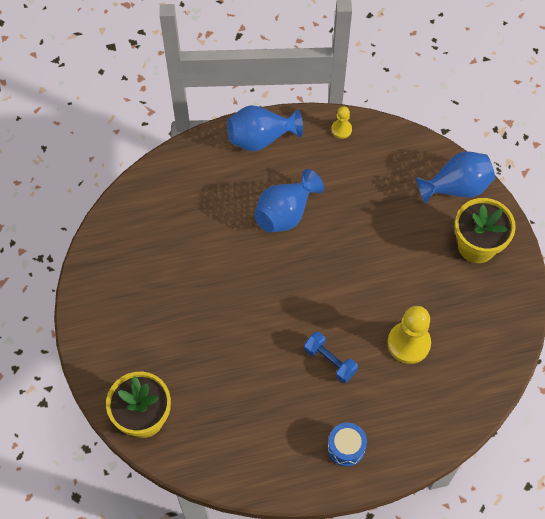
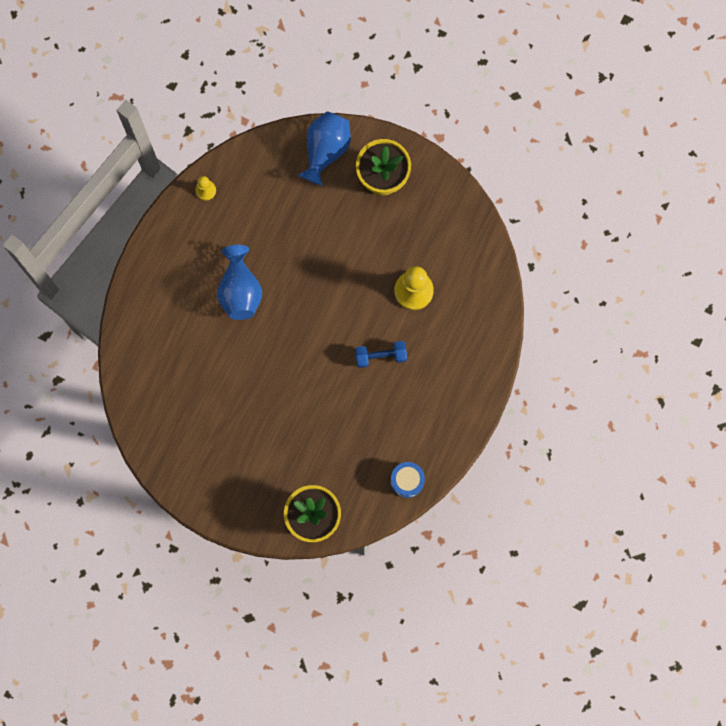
camera: 50 degrees left, 15 degrees up
blue vase [227,105,303,151] -> none
blue drum [328,423,367,467] -> blue drum moved to [391,462,425,498]

